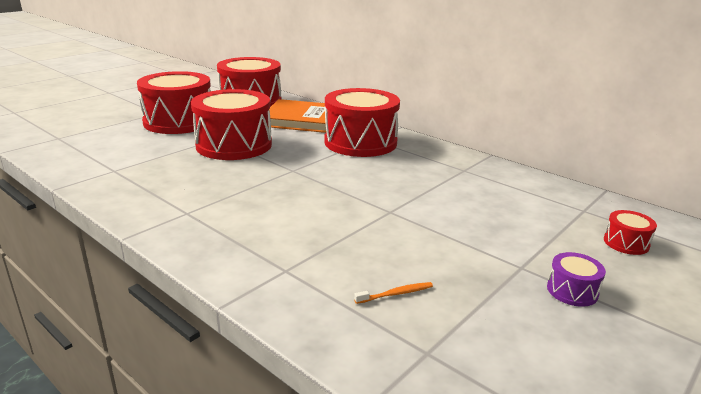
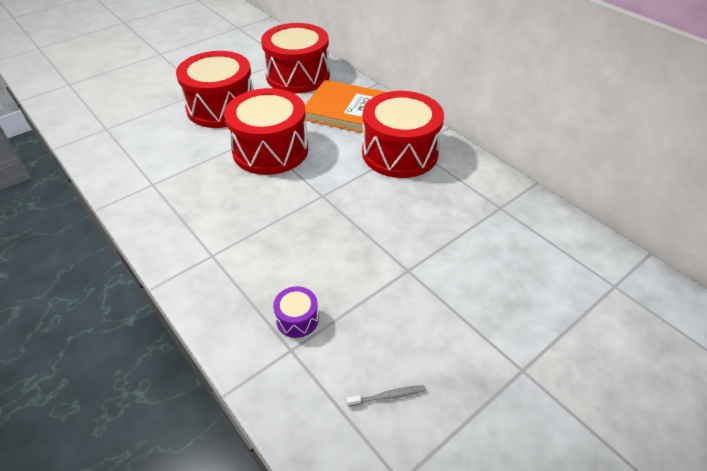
camera: 10 degrees right, 20 degrees up
orange toothbrush [354,282,433,304] -> grey toothbrush [347,385,426,406]
purple drum [547,252,606,307] -> purple drum moved to [273,286,319,338]
red drum [604,210,657,255] -> none

